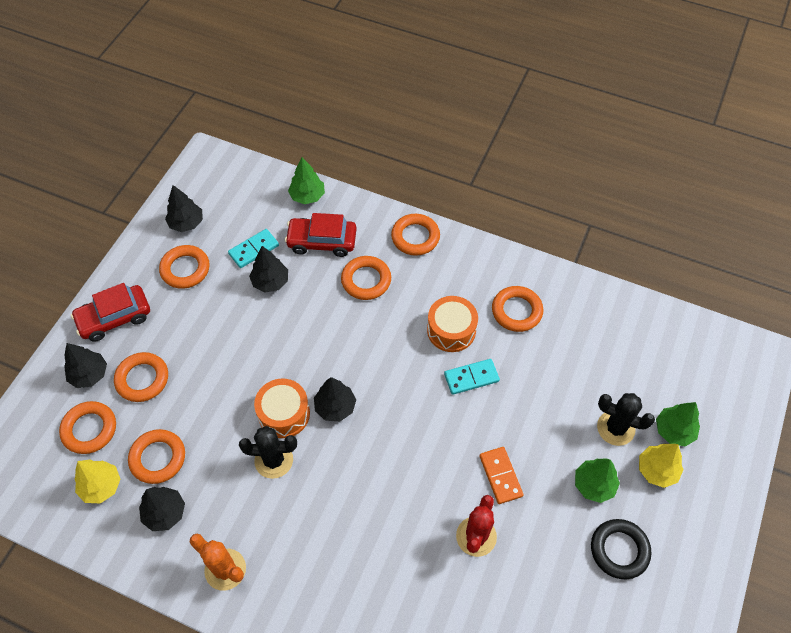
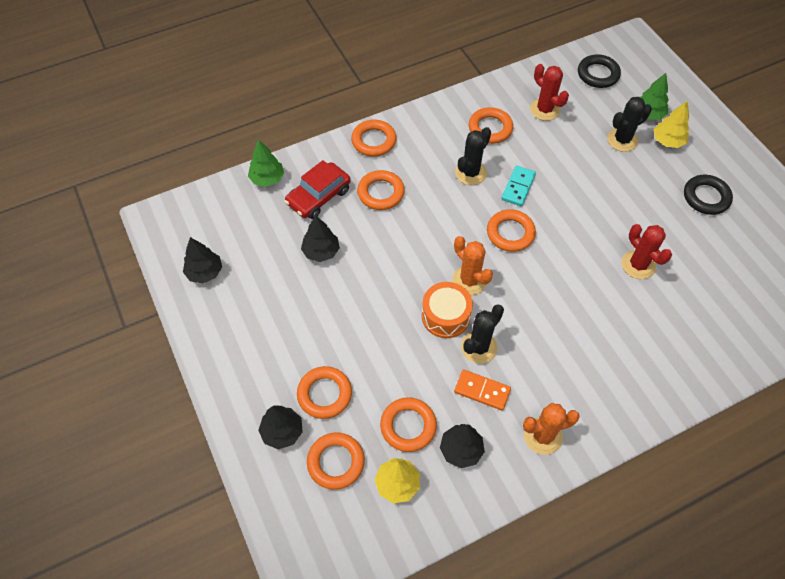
camera: 50 degrees left, 0 degrees up
red car [71,283,150,342] -> none
orange ring [159,245,210,289] -> orange ring moved to [487,209,536,252]
turquoise domino [228,229,279,268] -> none
black tree [314,377,356,421] -> orange cactus [452,236,493,295]
orange drum [427,296,478,352] -> black cactus [455,127,491,185]
orange domino [480,447,523,504] -> orange domino moved to [454,369,511,411]
green tree [575,458,620,503] -> none
none -> red cactus [530,64,569,121]
none -> black ring [578,54,621,88]

